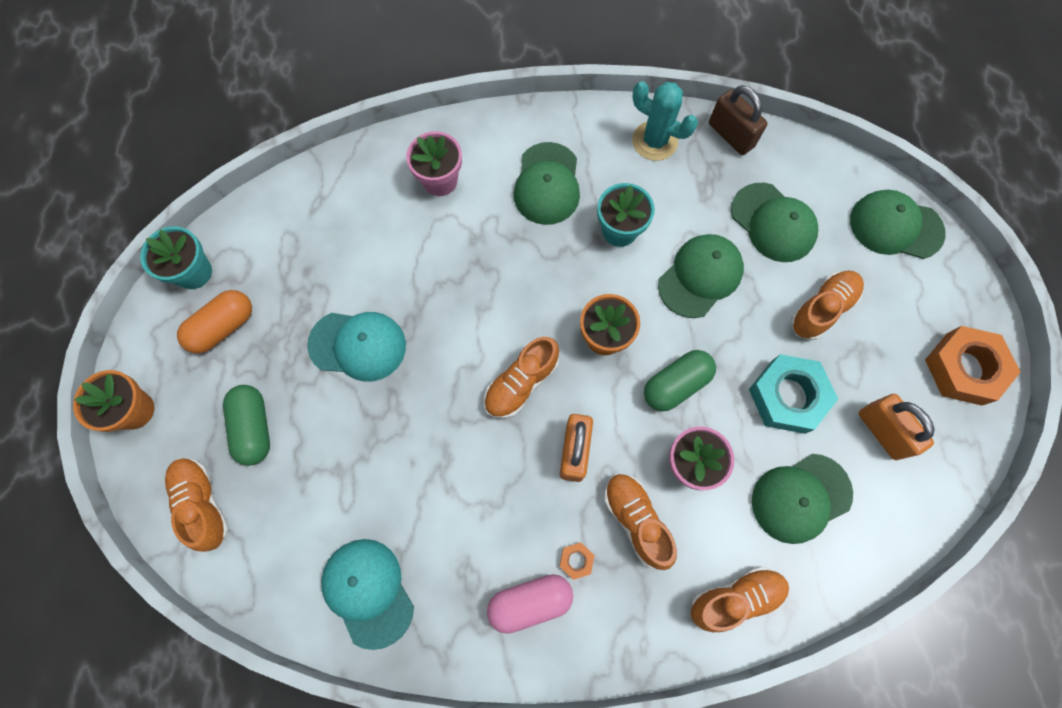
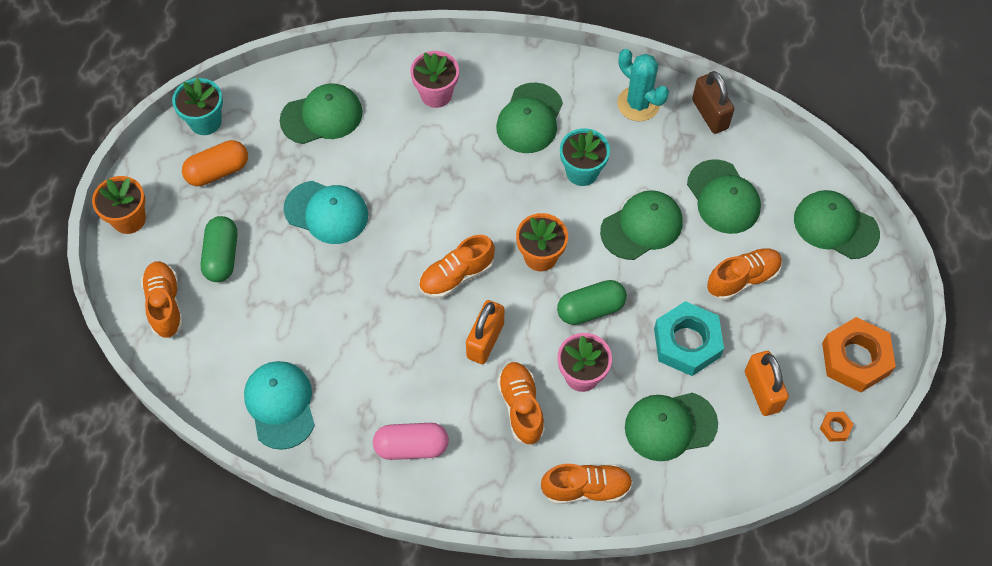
camera: 15 degrees right, 10 degrees down
orange nut [559,542,595,580] -> orange nut moved to [820,412,854,442]
none -> green cap [280,83,363,144]

